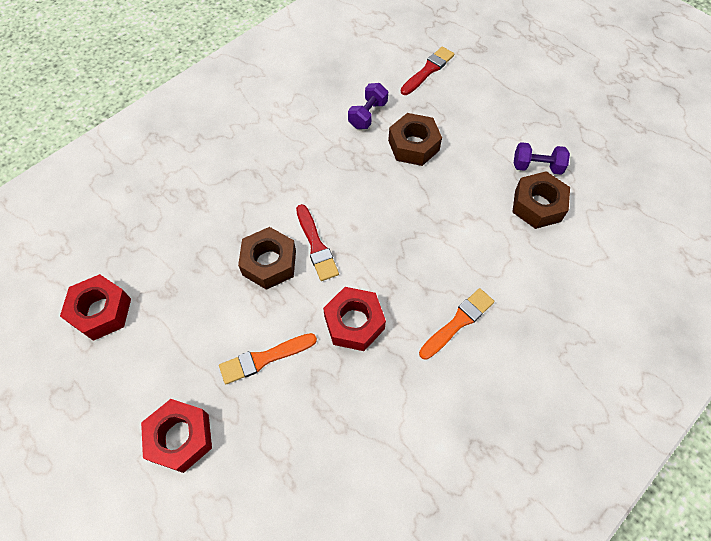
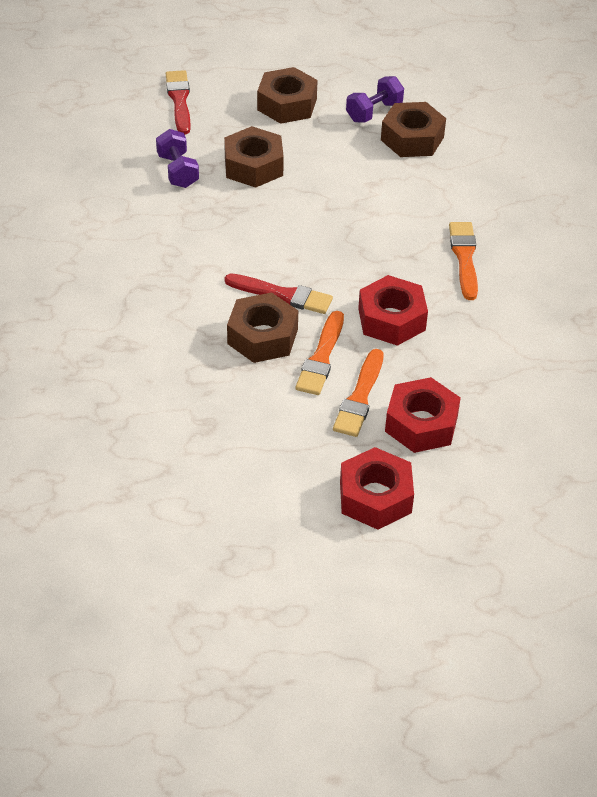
camera: 50 degrees left, 15 degrees down
red nut [60,274,131,341] -> red nut moved to [385,377,461,453]
none -> brown nut [257,67,318,124]
none -> orange brush [295,311,344,395]

